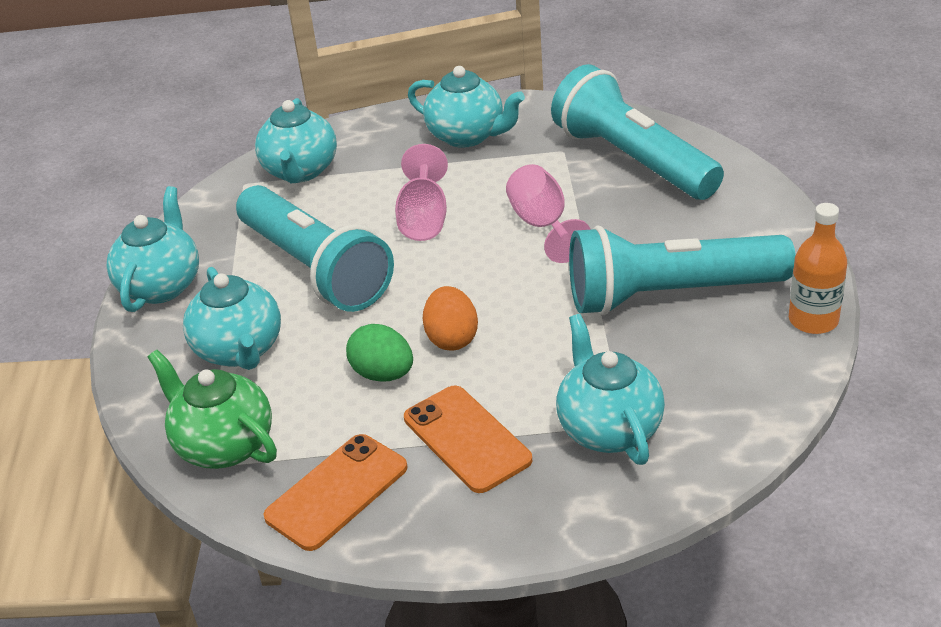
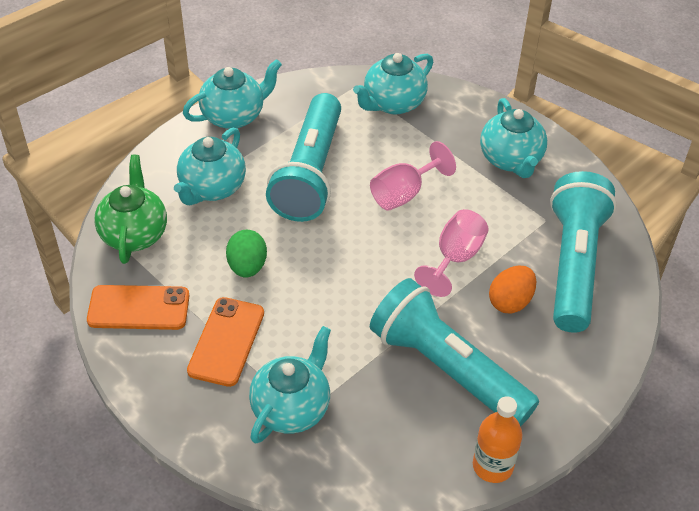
camera: 45 degrees right, 10 degrees up
orange egg [423,286,478,351] -> orange egg moved to [489,266,537,314]

